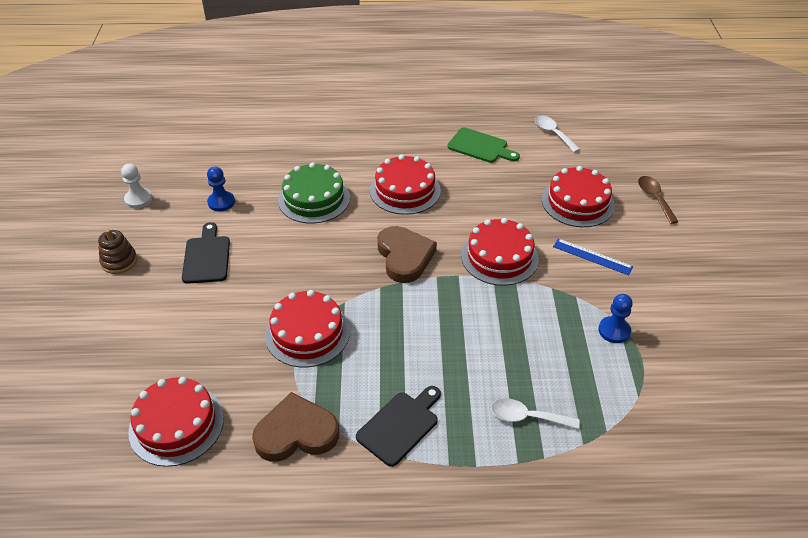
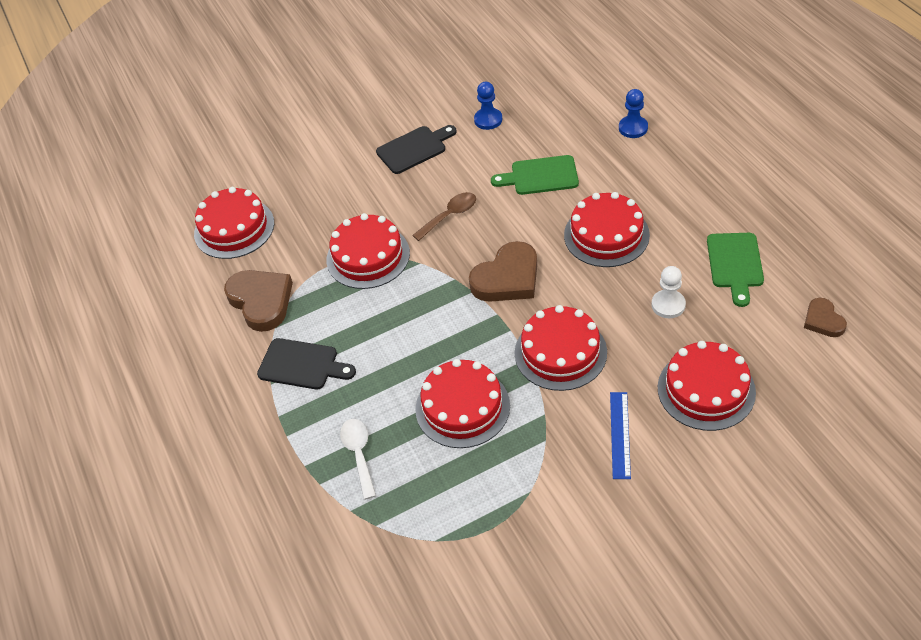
camera: 70 degrees right, 5 degrees up
brown stacking toy [98,229,137,274] -> none
white pawn [121,164,152,208] -> white pawn moved to [652,266,686,318]
green cake [278,162,350,224] -> green cutting board [491,155,579,195]
white spoon [535,115,581,153] -> brown heart [804,298,847,337]
blue pawn [598,294,633,343] -> blue pawn moved to [619,89,648,138]
brown spoon [638,176,679,224] -> brown spoon moved to [412,192,476,241]
none -> red cake [416,359,510,448]

